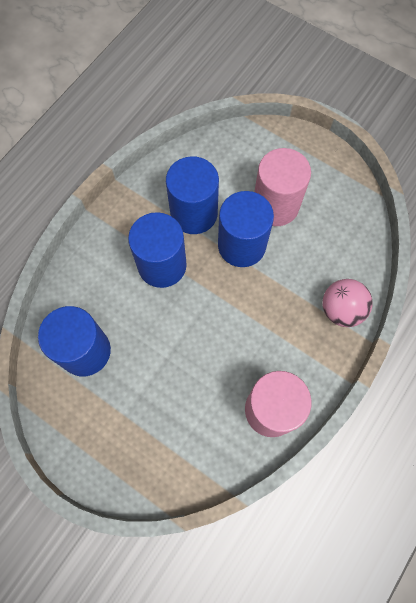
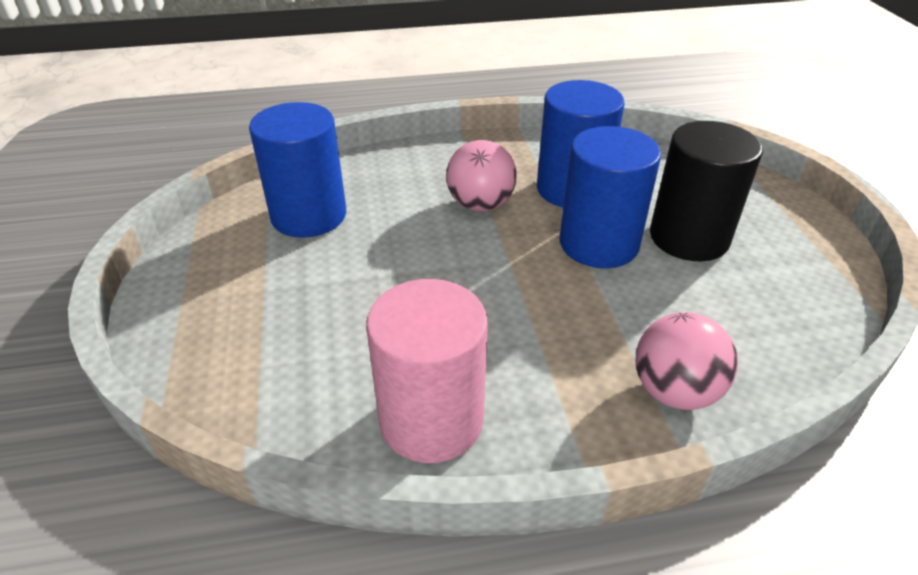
camera: 45 degrees right, 30 degrees down
blue cylinder [128,212,187,288] -> pink ball [446,140,517,211]
pink cylinder [254,148,311,226] -> black cylinder [650,121,763,261]

